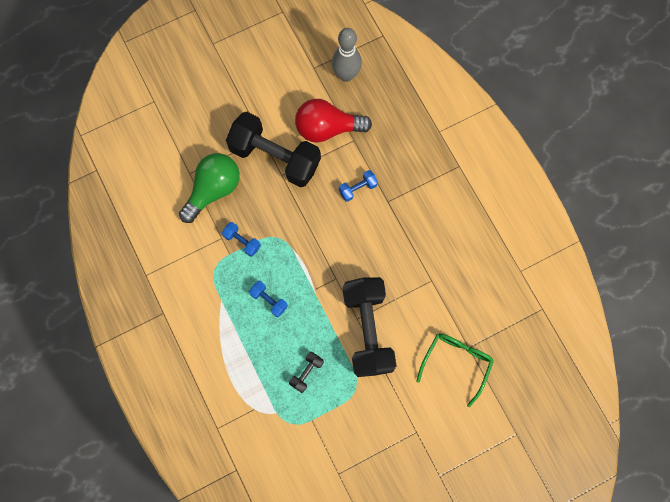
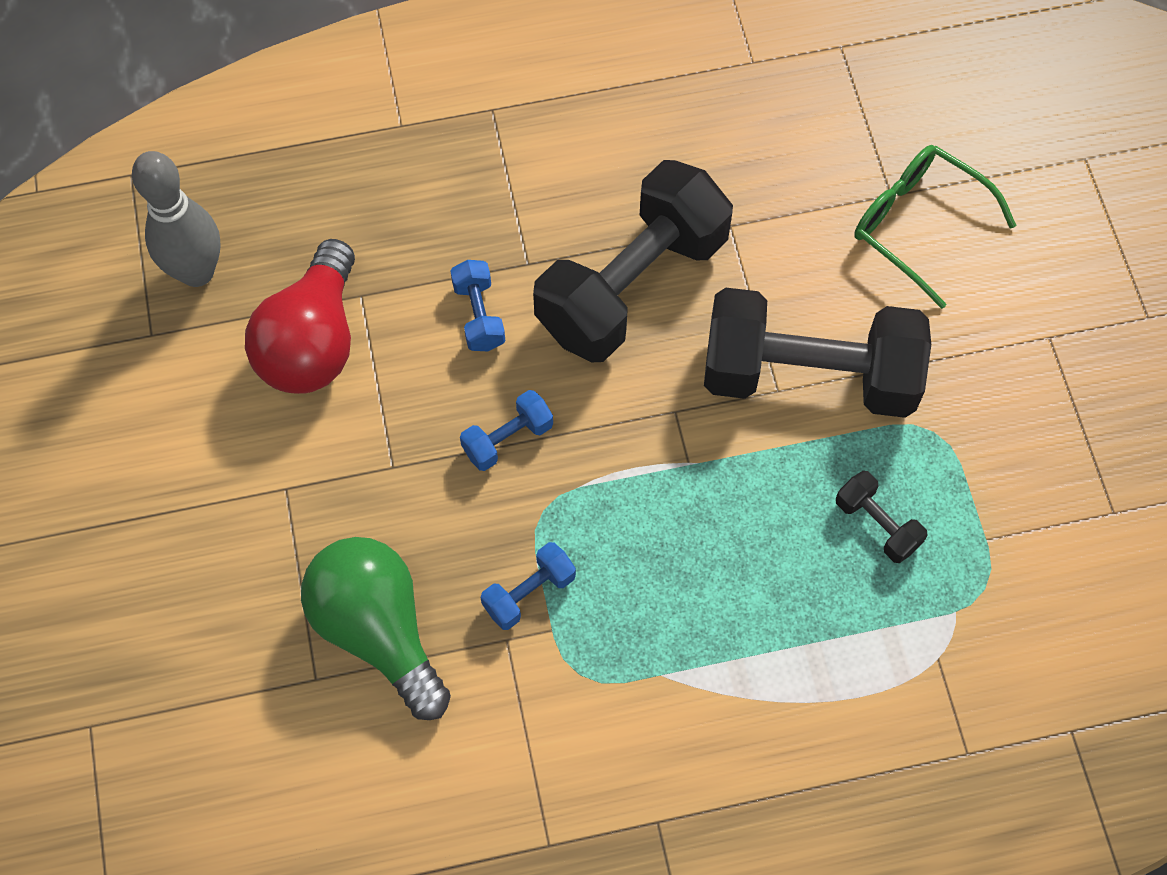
camera: 75 degrees left, 10 degrees down
black dumbbell [226,112,321,187] -> black dumbbell moved to [533,160,733,362]
blue dumbbell [249,281,288,317] -> blue dumbbell moved to [460,390,553,471]

